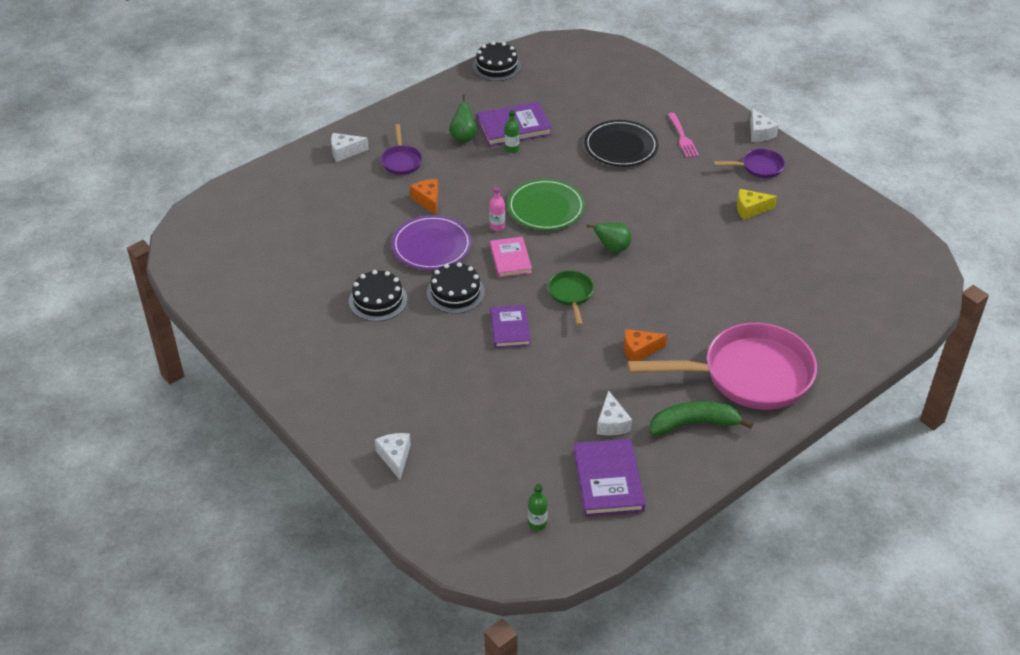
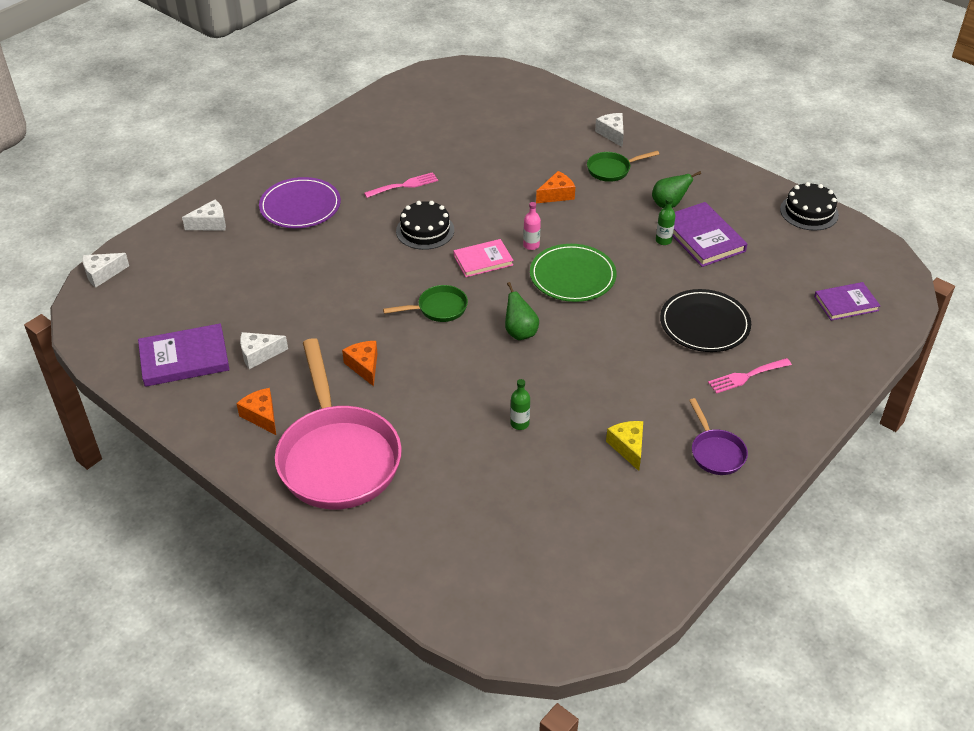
camera: 80 degrees right, 0 degrees up
black cake [349,270,407,321] -> pink fork [364,172,438,198]
purple pan [381,124,422,175] -> green pan [587,151,659,182]
purple plate [392,215,472,270] -> purple plate moved to [259,177,341,228]
purple book [490,305,531,348] -> purple book moved to [814,282,880,321]
green bottle [528,484,548,531] -> green bottle moved to [510,379,530,430]
green banana [649,401,753,436] -> orange cheese [236,388,276,435]
white cheese [750,108,779,142] -> white cheese moved to [82,253,129,288]

